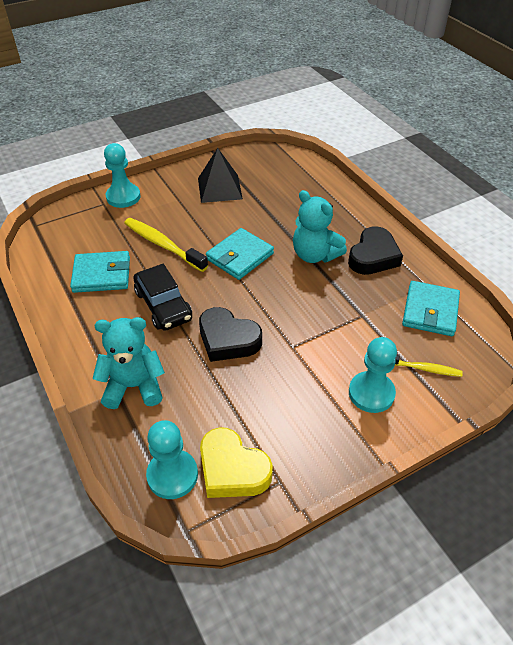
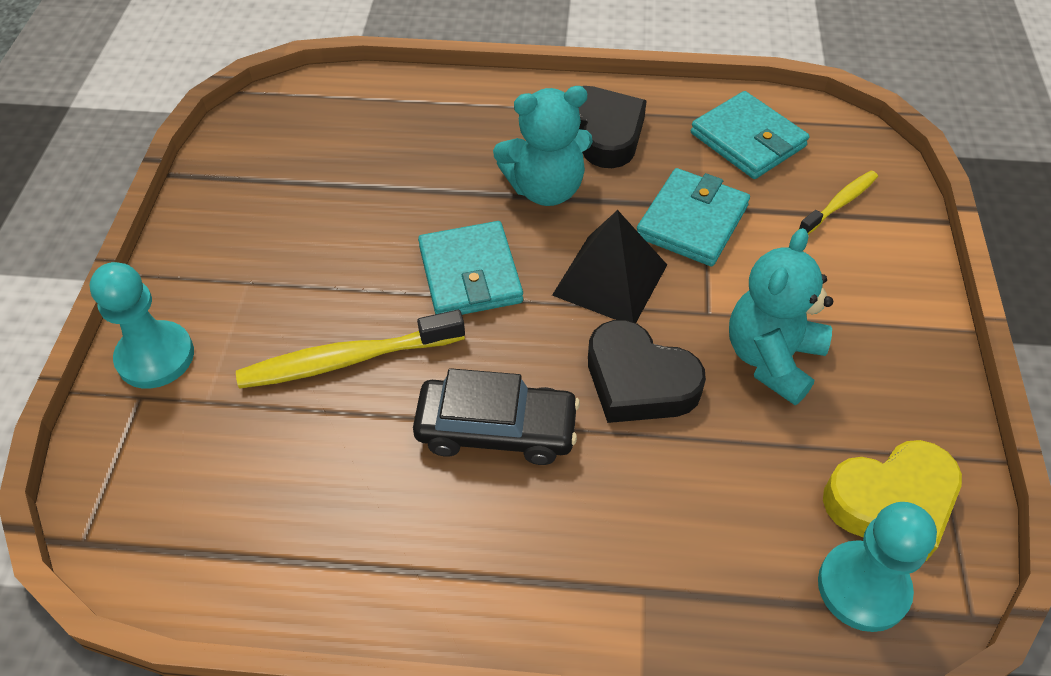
camera: 55 degrees left, 5 degrees up
turquoise wallet [70,251,130,293] -> turquoise wallet moved to [637,168,750,266]
turquoise teddy bear [92,317,165,409] -> turquoise teddy bear moved to [729,228,833,405]
black pyramid [198,148,243,203] -> black pyramid moved to [552,210,667,323]
black heart [199,307,262,362] -> black heart turned 60 degrees clockwise [588,320,706,423]
turquoise pawn [349,337,397,413] -> none

